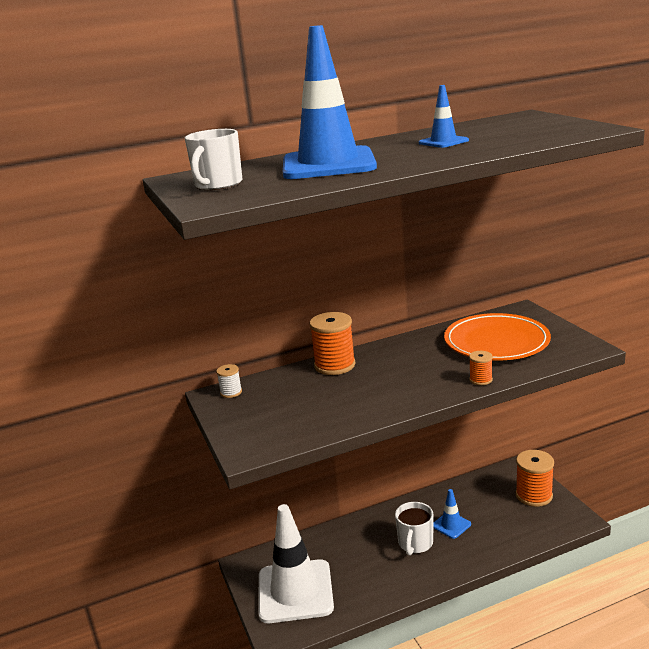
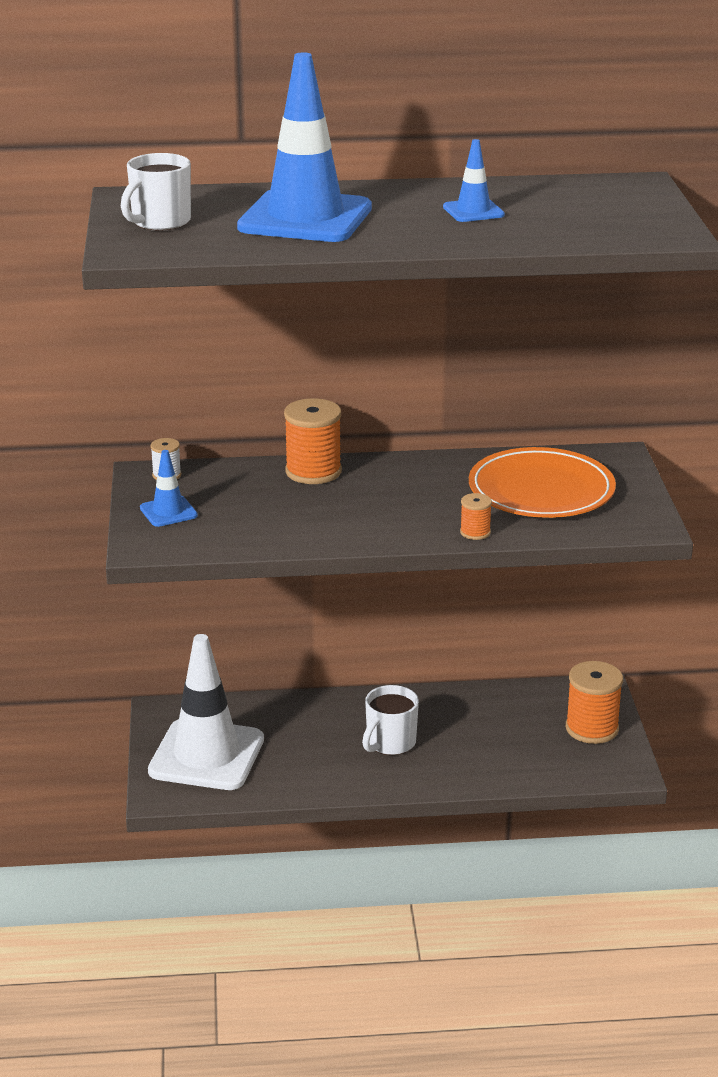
camera: 15 degrees right, 5 degrees up
blue traffic cone [433,489,471,539] -> blue traffic cone moved to [140,450,198,527]

